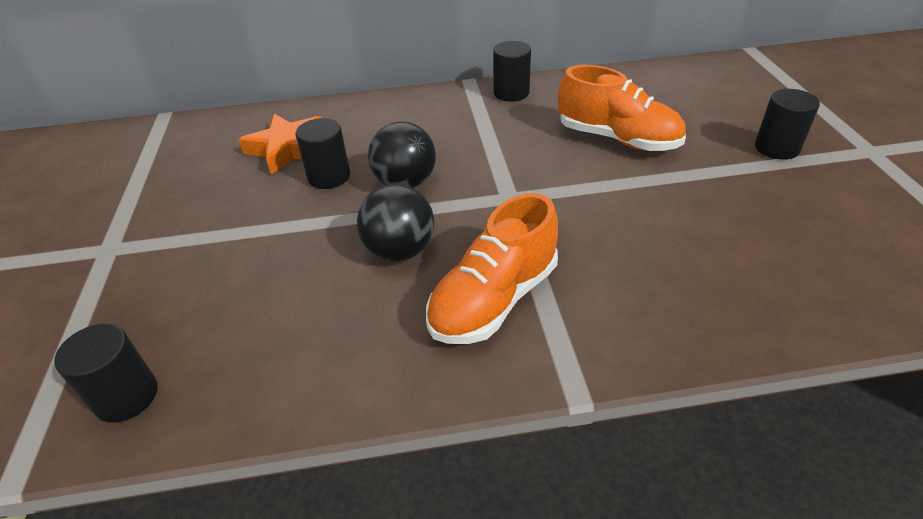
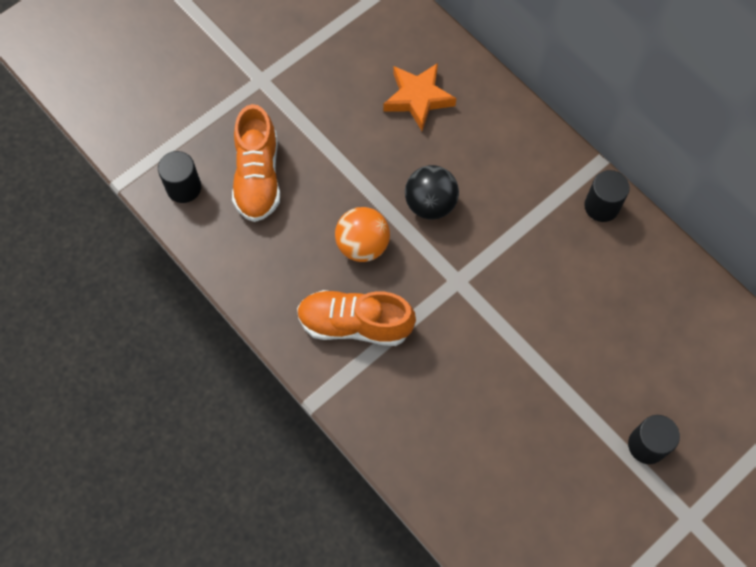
camera: 55 degrees right, 25 degrees up
black cylinder [296,118,350,189] -> none
black ball [357,184,434,261] -> orange ball [335,207,390,262]
orange shoe [558,65,686,151] -> orange shoe moved to [232,104,280,222]

